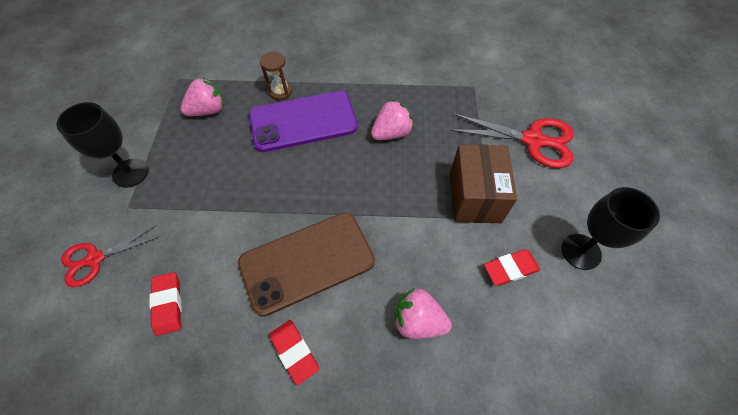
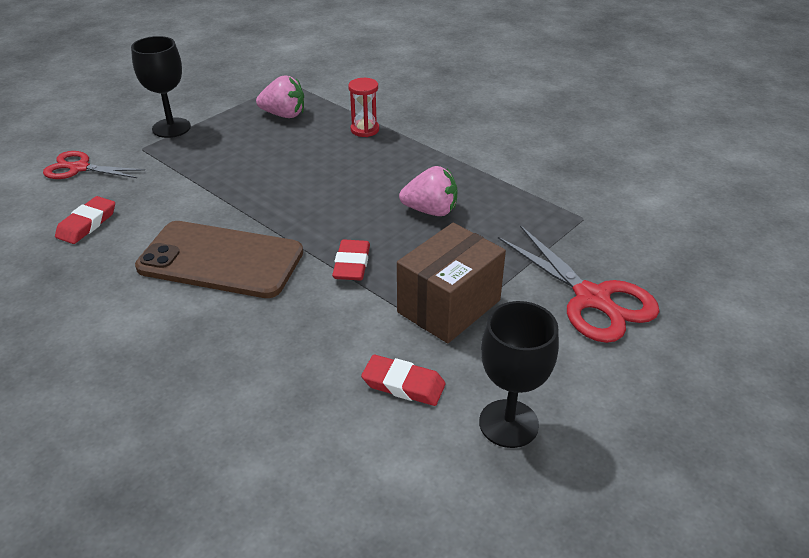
camera: 40 degrees right, 20 degrees down
purple phone [249,91,358,152] -> none
brown hourglass [260,51,292,100] -> red hourglass [348,78,379,137]
red eraser [269,320,319,385] -> red eraser moved to [332,240,370,280]
pink strawberry [394,288,452,339] -> none

